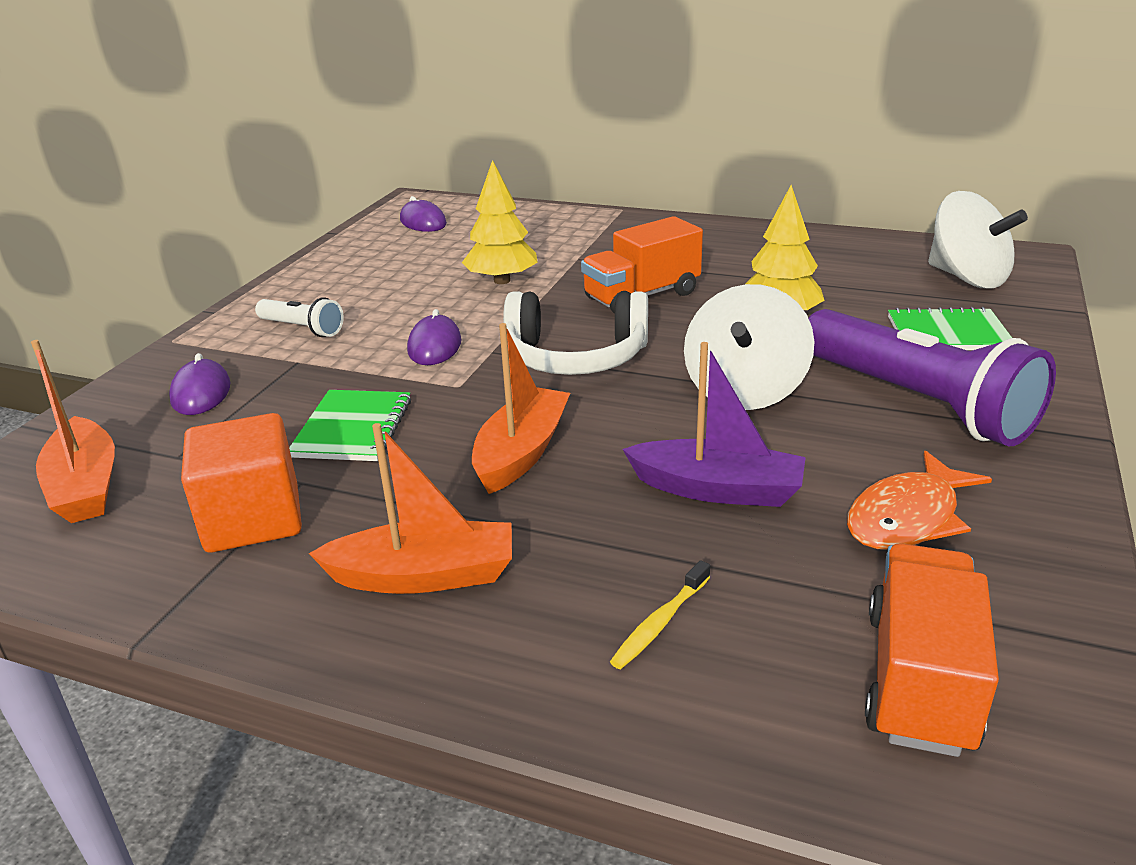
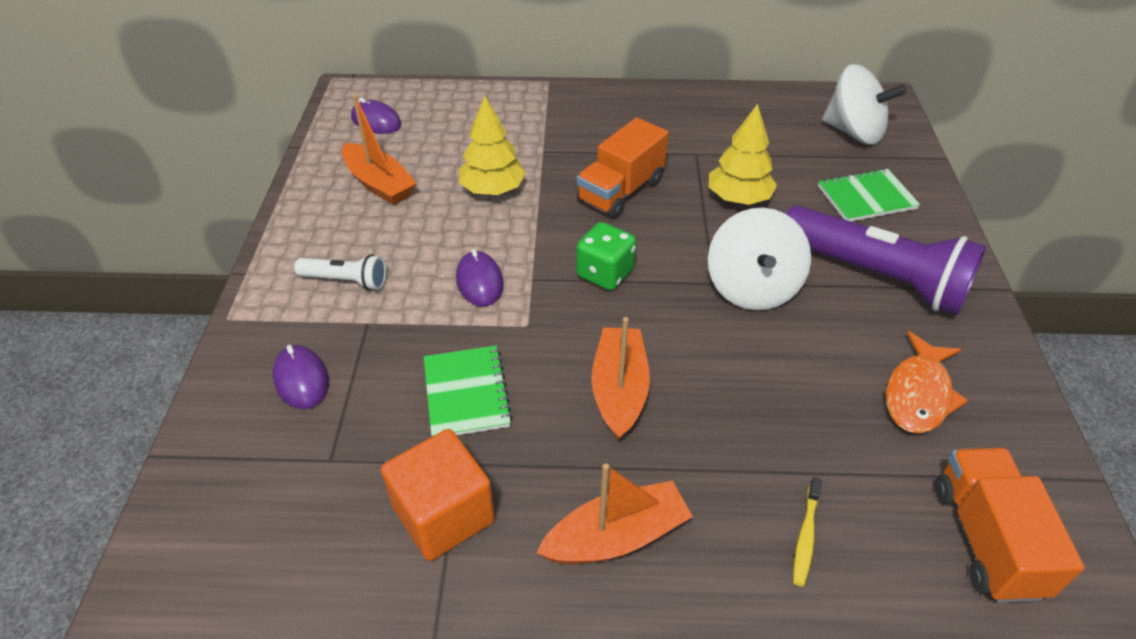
camera: 20 degrees left, 15 degrees up
orange boat [31,340,115,523] -> orange boat moved to [342,95,417,205]
white headphones [503,291,648,375] -> green dice [576,222,636,290]
purple boat [623,342,806,507] -> none

